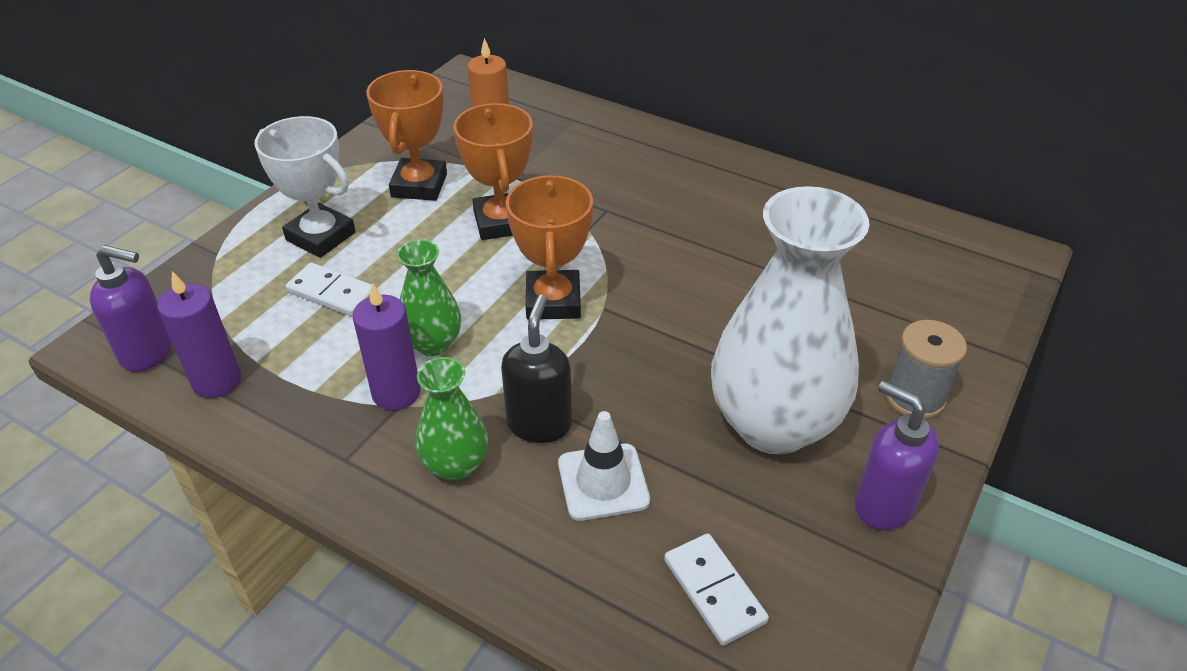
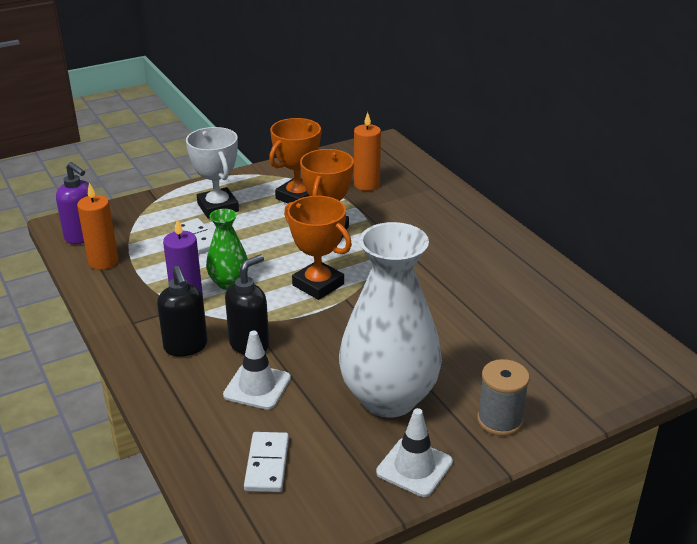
camera: 30 degrees right, 10 degrees down
purple candle [157,271,241,398] -> orange candle [77,183,118,270]
green vase [415,357,488,481] -> black soap dispenser [157,266,208,357]
orange trophy [506,175,593,320] -> orange trophy turned 75 degrees counterclockwise [284,196,352,300]
purple soap dispenser [855,381,939,530] -> white traffic cone [376,408,453,497]

